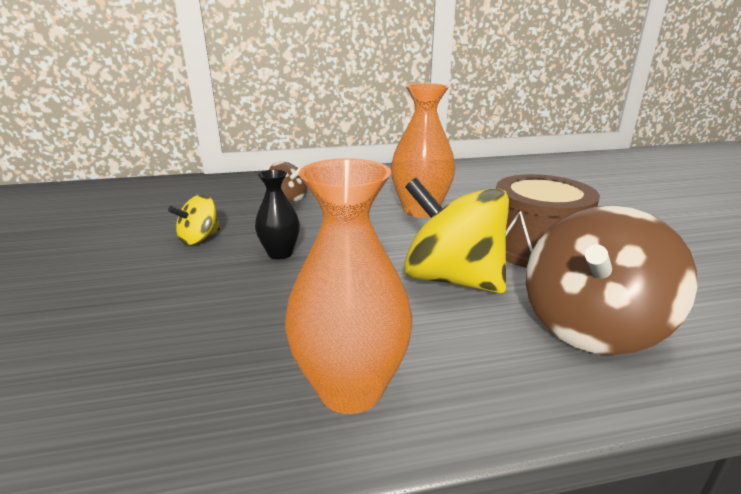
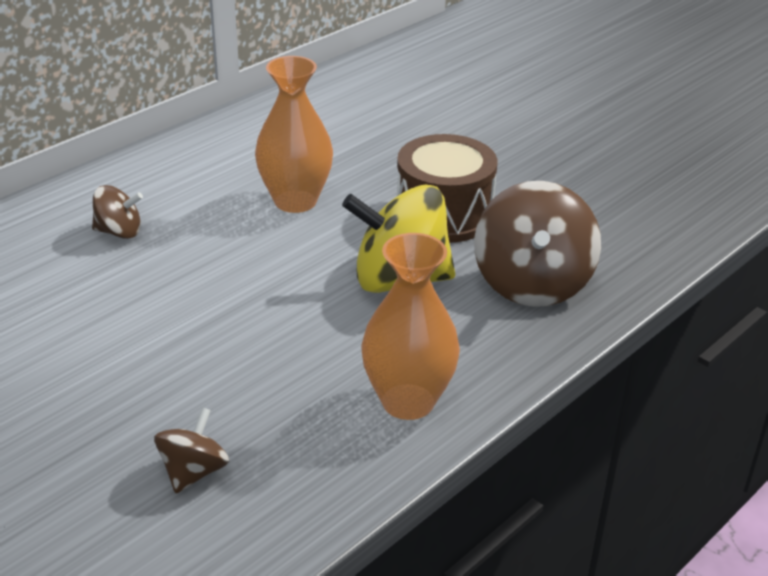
camera: 35 degrees left, 10 degrees up
yellow spinning top [168,194,221,245] -> none
black vase [255,170,300,259] -> none
none -> brown spinning top [154,407,229,493]

